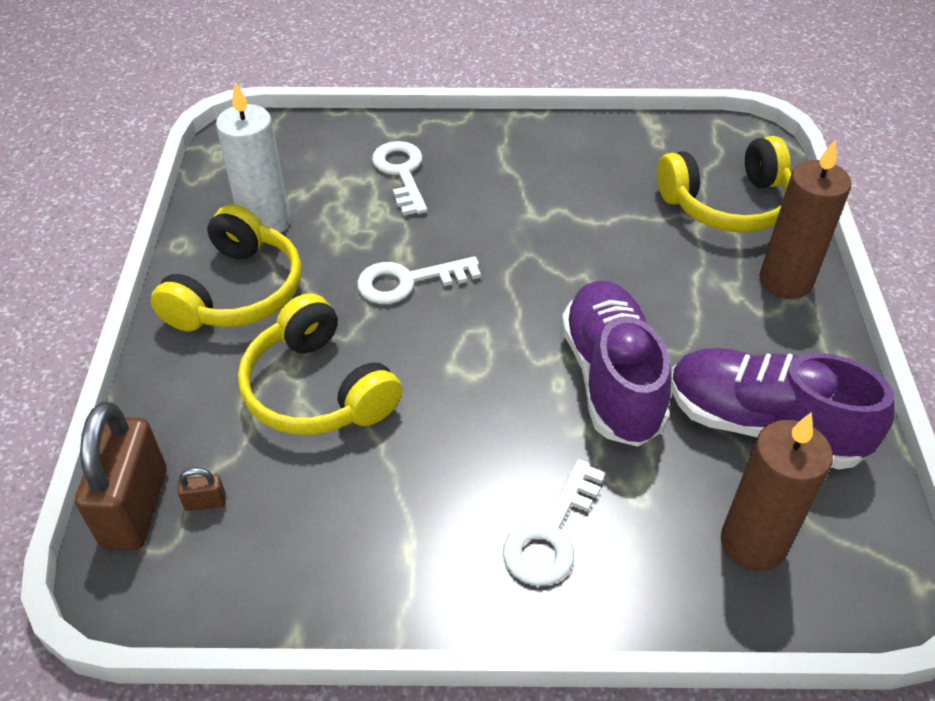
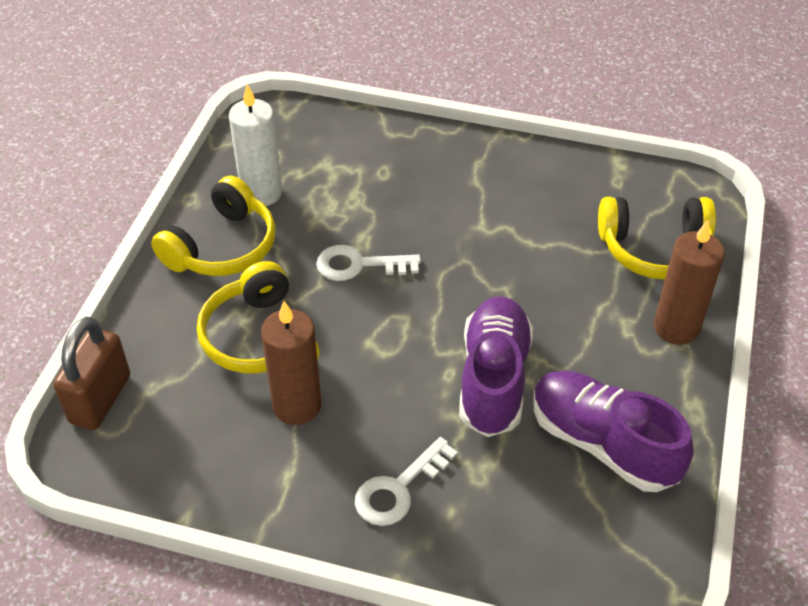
camera: 15 degrees right, 0 degrees up
brown padlock [177,468,226,511] -> none
white key [372,141,428,216] -> none
brown candle [721,412,833,571] -> brown candle moved to [261,301,321,425]

